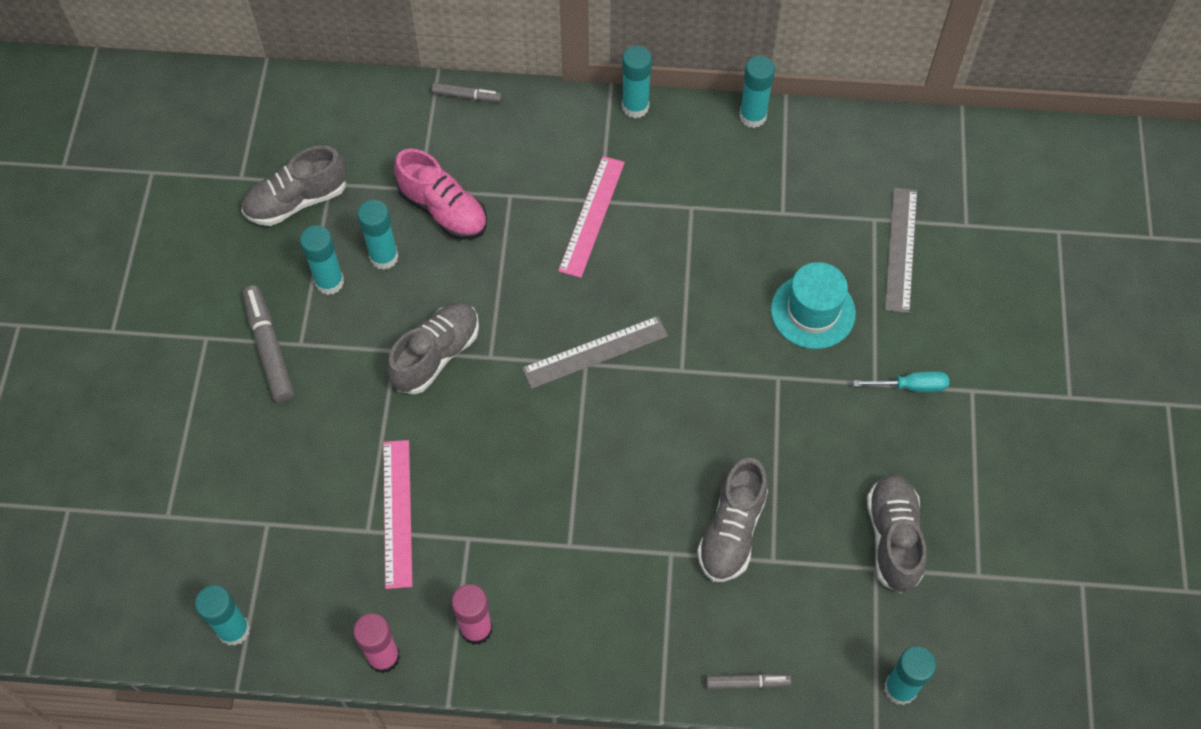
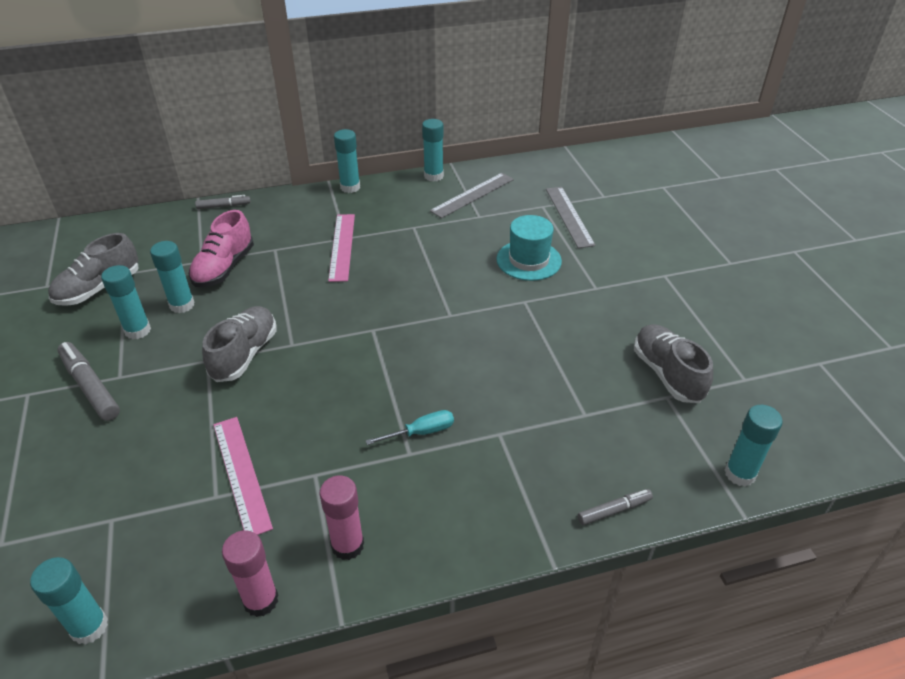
camera: 20 degrees left, 20 degrees down
pink shoe [394,149,487,240] -> pink shoe turned 90 degrees clockwise [189,210,254,287]
grey ruler [522,316,668,389] -> grey ruler moved to [430,173,514,218]
grey shoe [697,458,768,582] -> none
turquoise screwdriver [853,371,949,392] -> turquoise screwdriver moved to [365,410,454,445]

